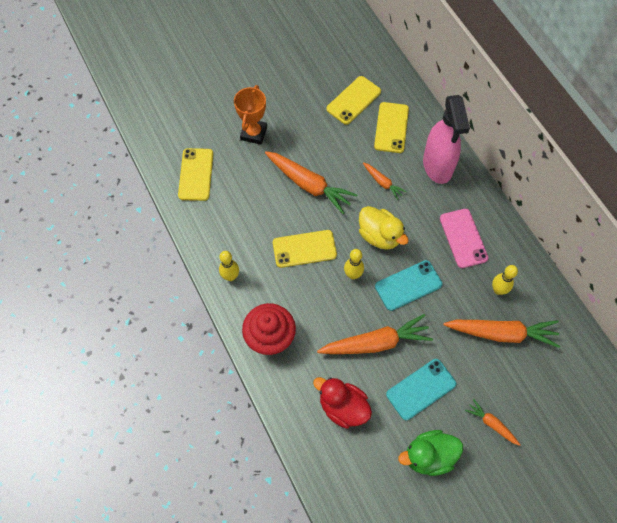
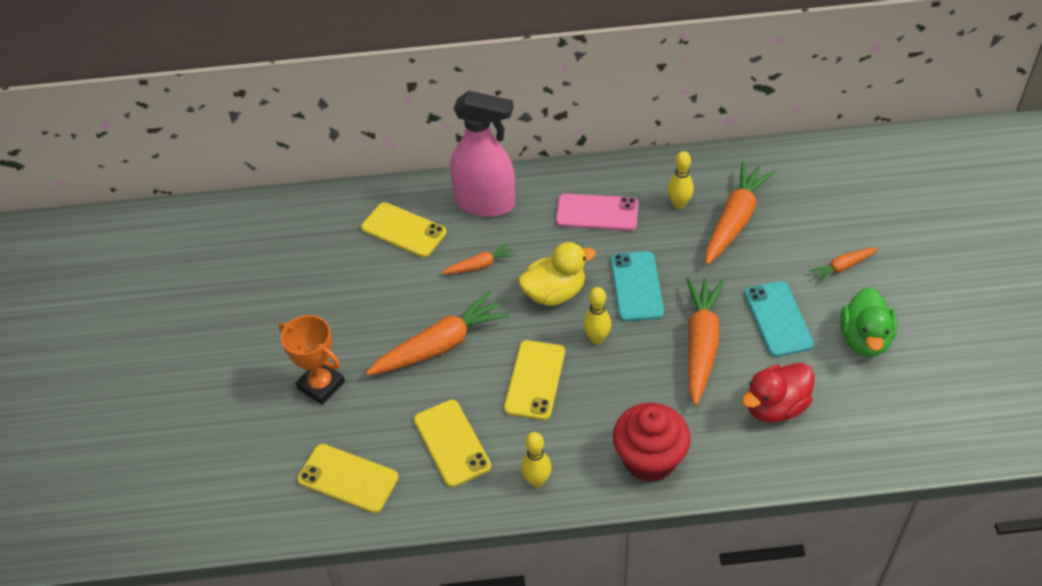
camera: 65 degrees left, 15 degrees down
yellow phone [326,76,381,125] -> yellow phone moved to [414,400,491,487]

